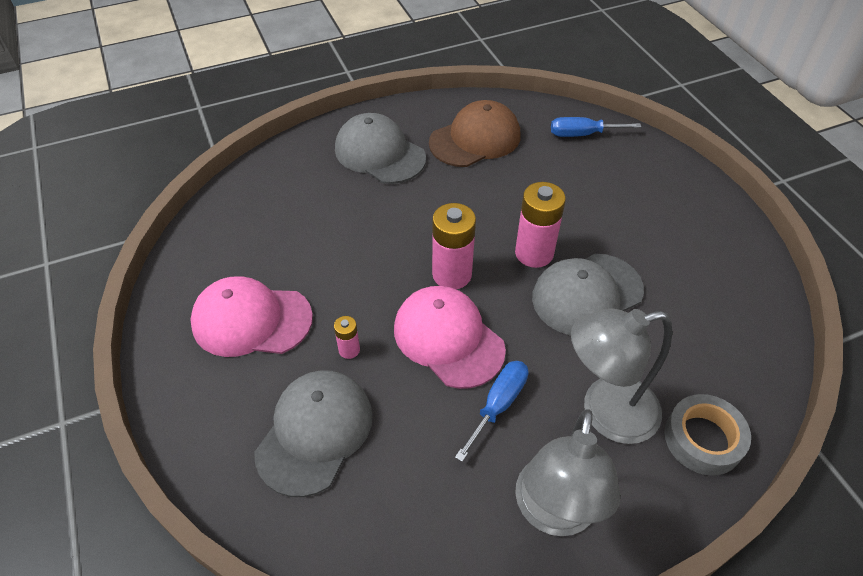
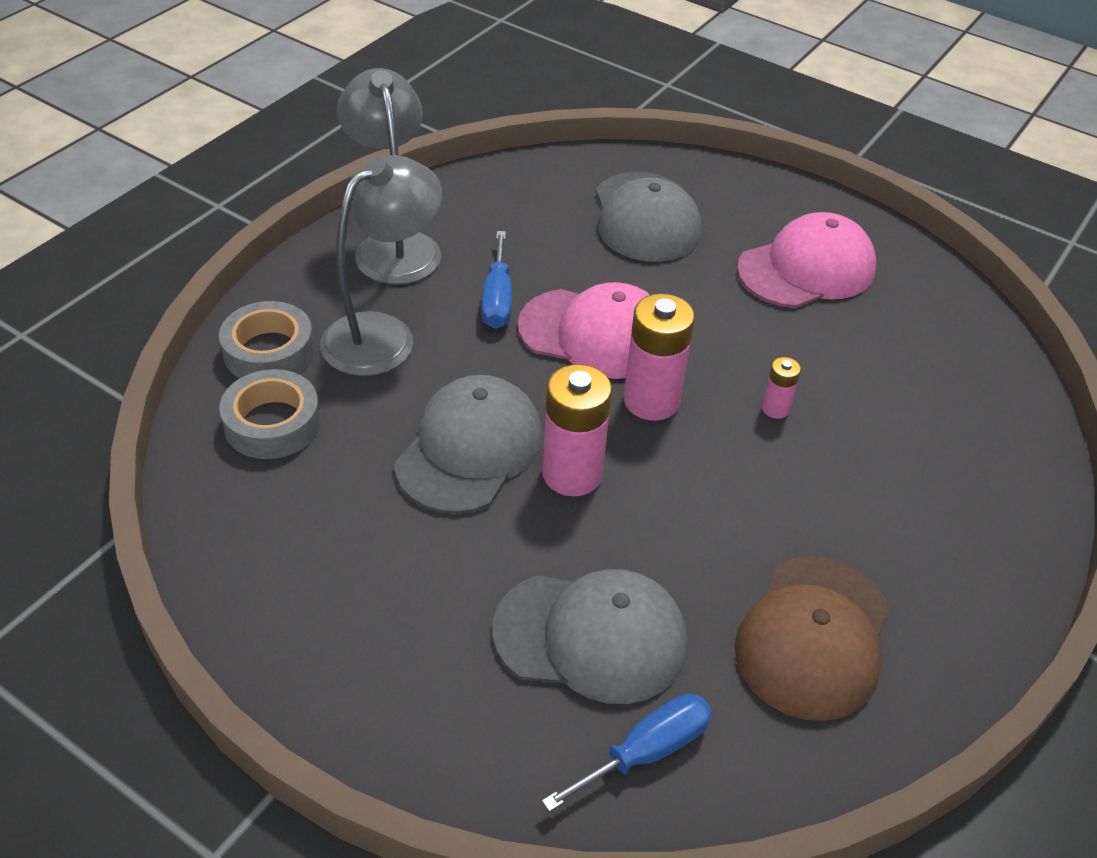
camera: 145 degrees right, 5 degrees down
pink battery [334,316,360,359] -> pink battery moved to [762,357,801,419]
grey cap [335,113,426,184] -> grey cap moved to [492,569,687,704]
none -> grey tape [219,369,321,459]

